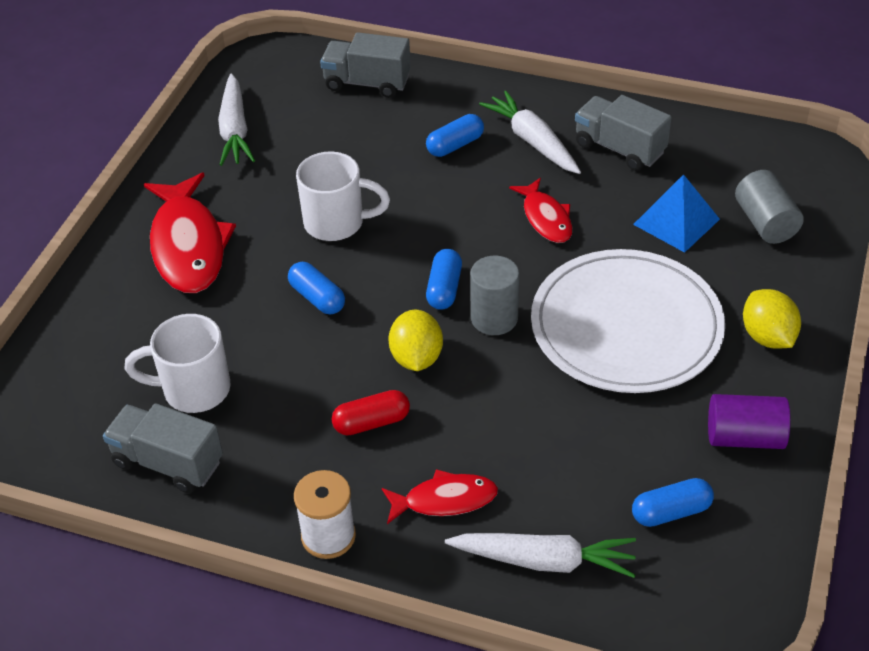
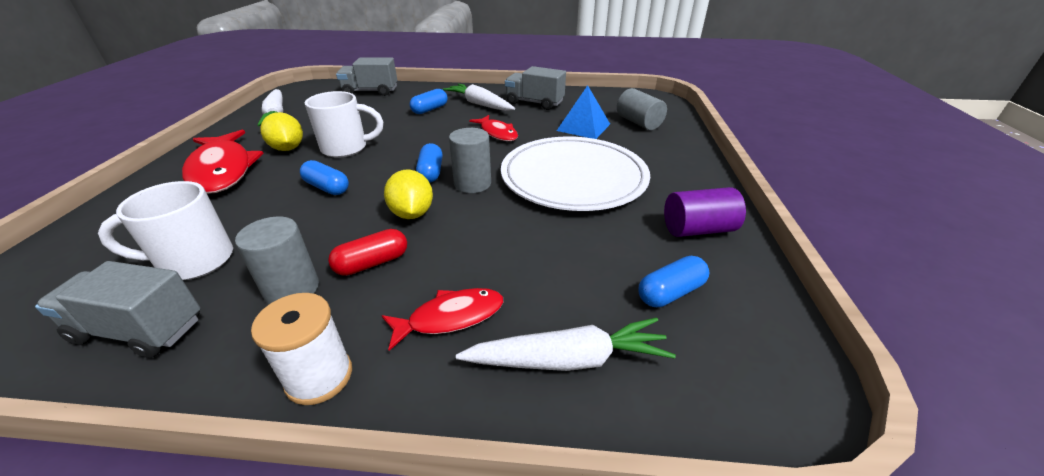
camera: 15 degrees left, 10 degrees down
yellow lemon [743,289,801,349] -> yellow lemon moved to [260,112,303,151]
none -> grey cylinder [235,216,319,304]

